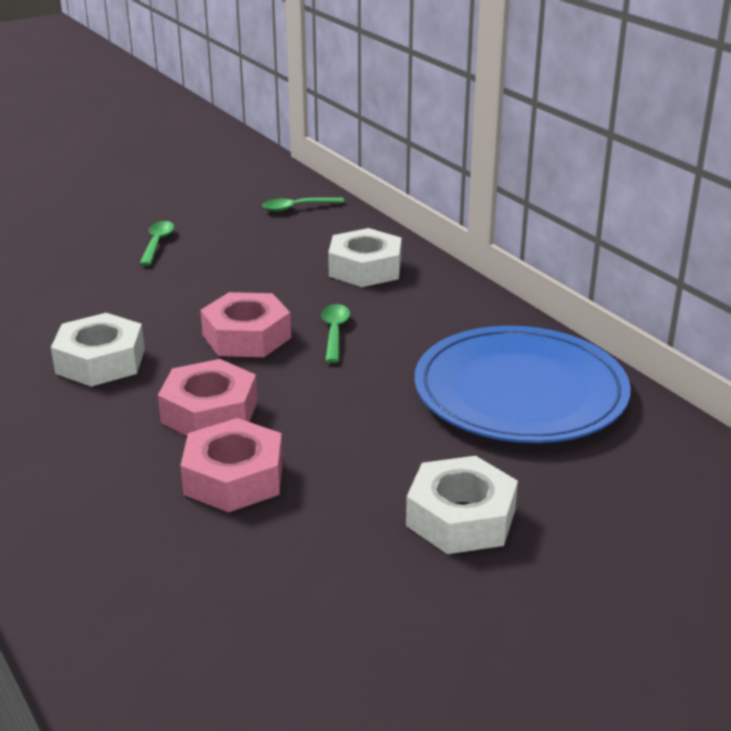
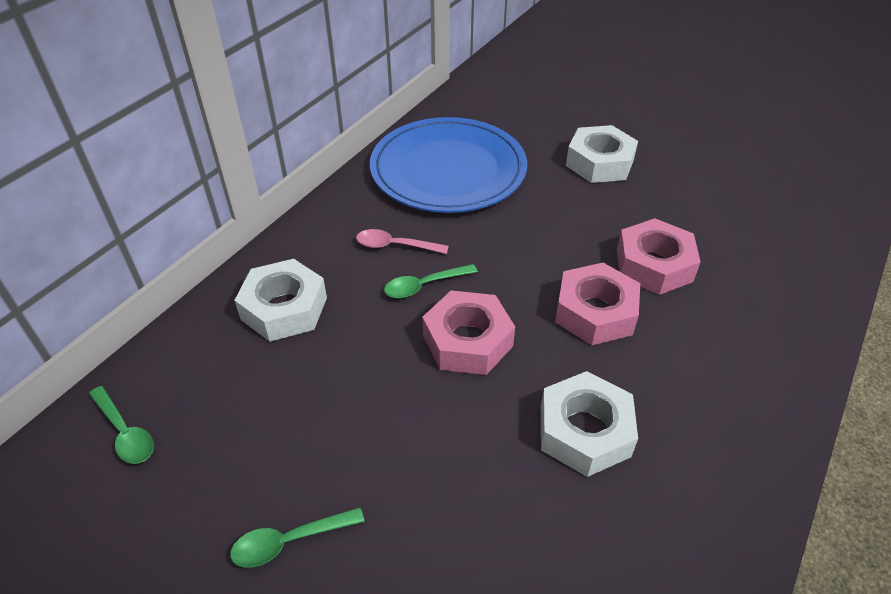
camera: 115 degrees left, 15 degrees up
none -> pink spoon [356,229,449,254]

